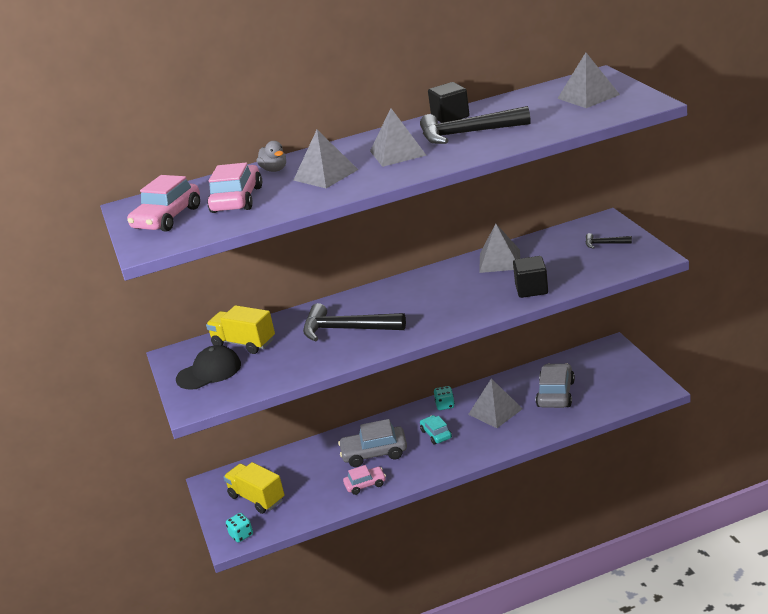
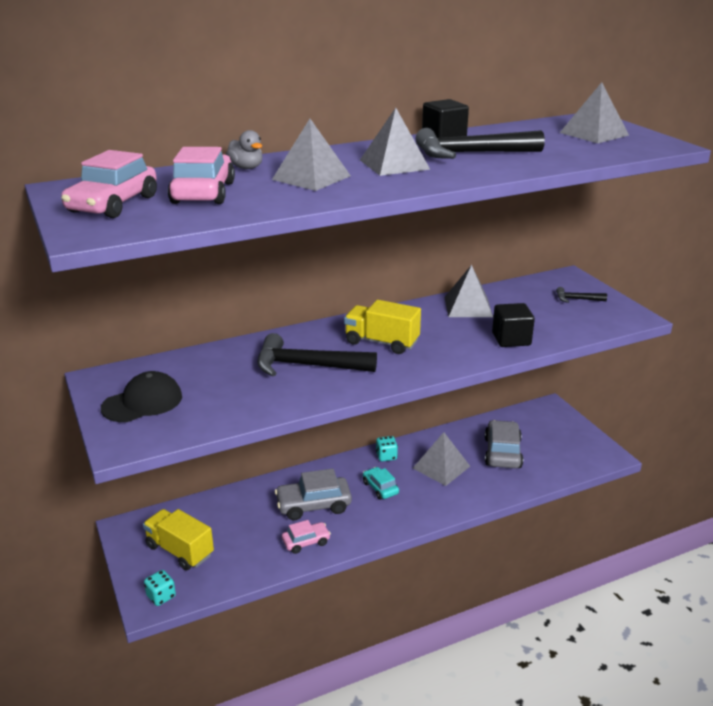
camera: 10 degrees left, 0 degrees up
yellow truck [206,305,275,354] -> yellow truck moved to [344,300,421,354]

